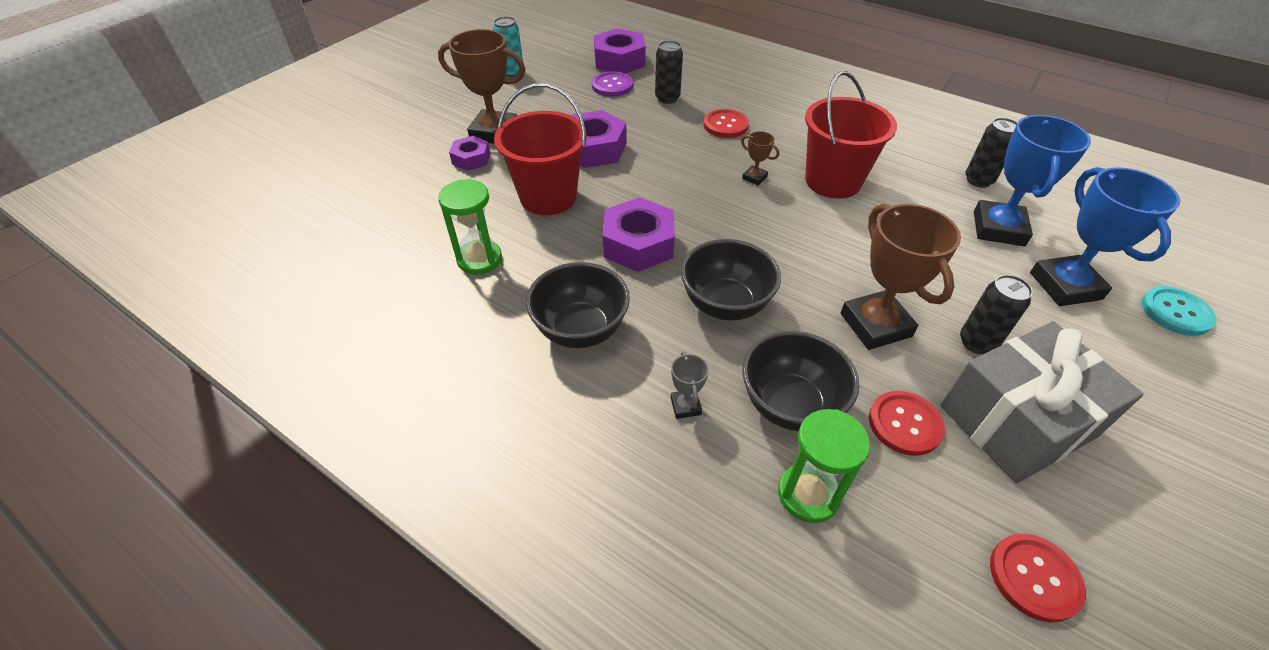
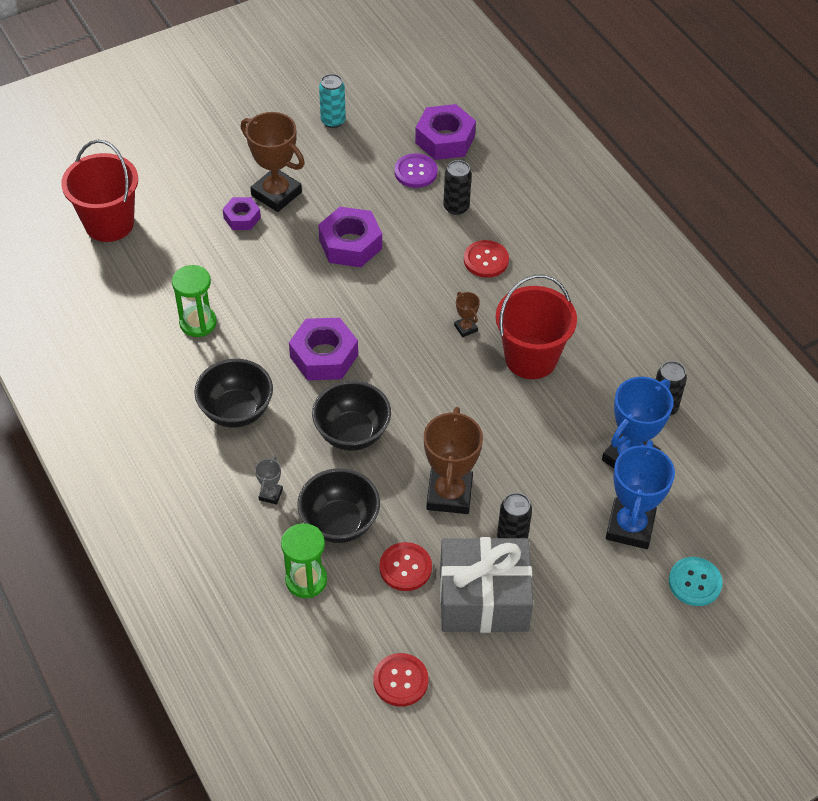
camera: 25 degrees right, 5 degrees up
red bucket [494,83,587,215] -> red bucket moved to [61,140,138,242]

